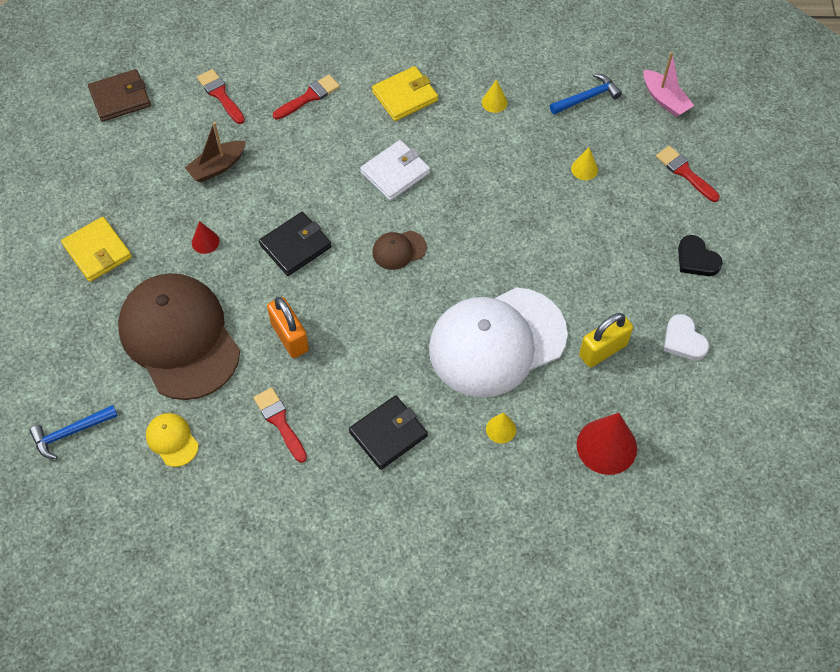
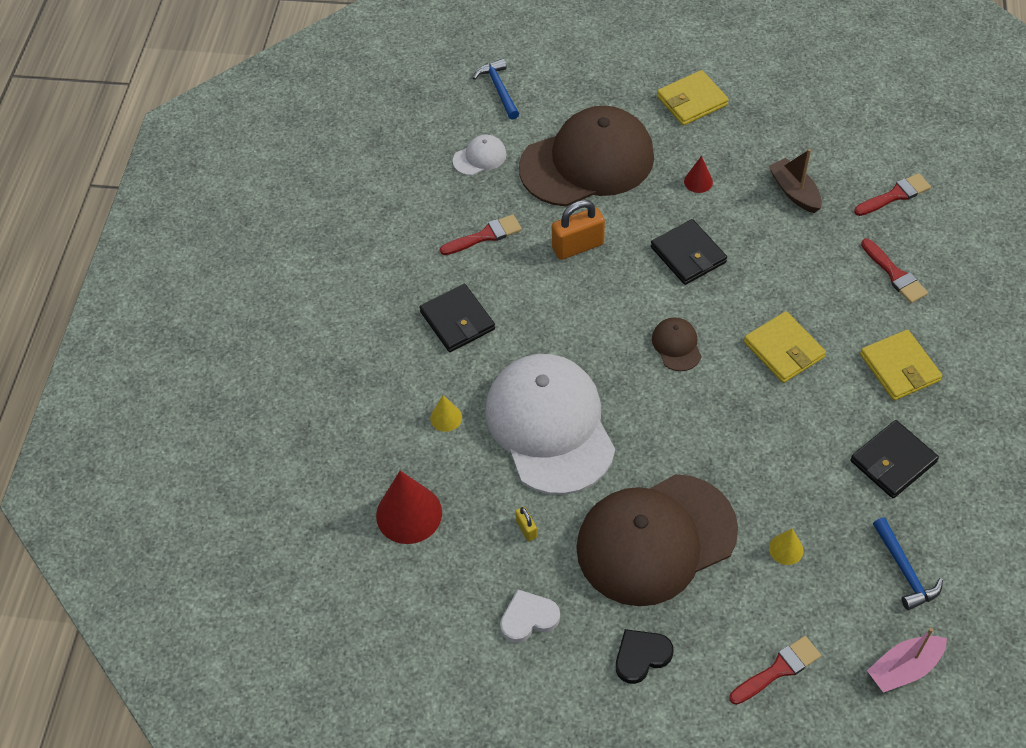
camera: 100 degrees right, 5 degrees down
brown wallet [88,69,151,122] -> none
yellow cap [146,413,198,467] -> white cap [453,135,507,176]
white wallet [360,140,430,201] -> yellow wallet [744,311,826,383]
yellow cone [482,79,508,113] -> black wallet [850,420,939,498]
yellow padlock [579,313,633,368] -> yellow padlock [515,507,537,541], size x0.49
none -> brown cap [576,474,738,606]

